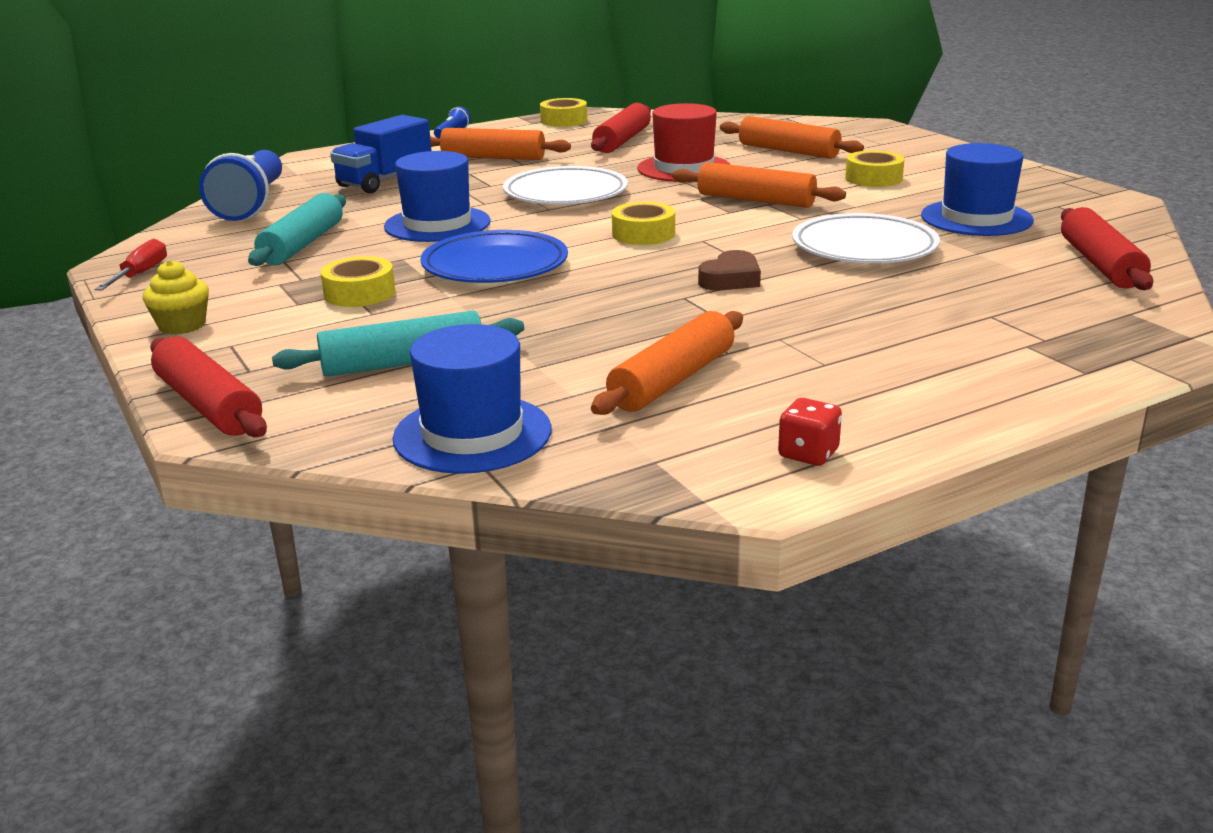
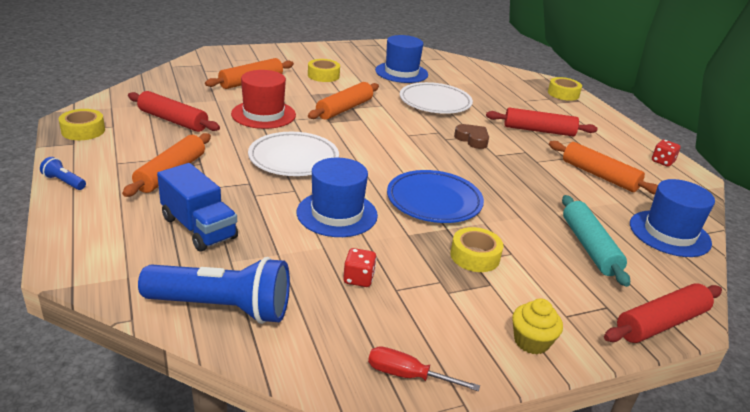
camera: 85 degrees left, 5 degrees up
turquoise rolling pin [248,193,346,266] -> red dice [343,248,377,287]
yellow tape [612,202,675,245] -> yellow tape moved to [548,77,582,101]
red rolling pin [1061,207,1153,290] -> red rolling pin moved to [486,108,598,136]

